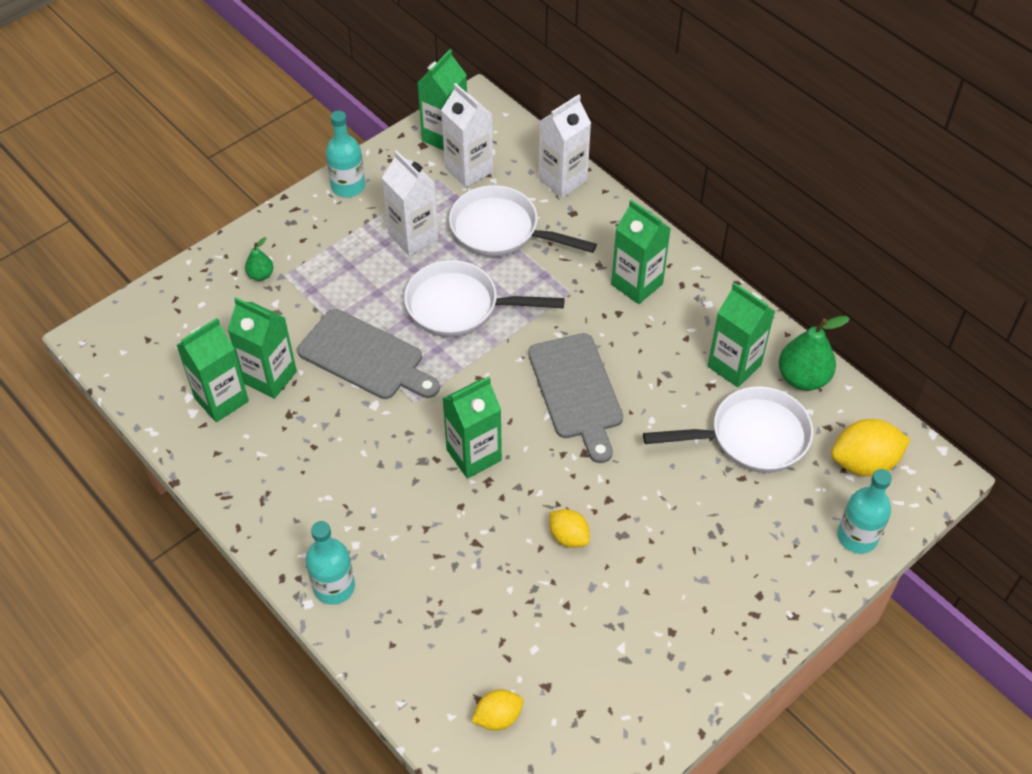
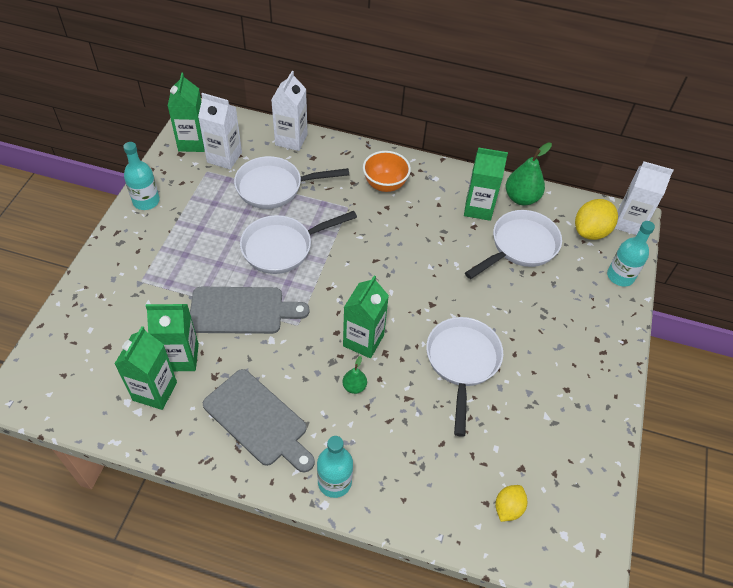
camera: 35 degrees left, 0 degrees up
green pear [245,237,273,281] -> green pear moved to [343,356,367,394]
white carton [382,150,438,256] -> white carton moved to [614,161,674,235]
grey cutting board [528,333,623,463] -> grey cutting board moved to [203,369,315,473]
yellow lemon [550,509,590,548] -> white pan [426,317,503,437]
green carton [611,200,671,304] -> orange bowl [363,151,411,192]

